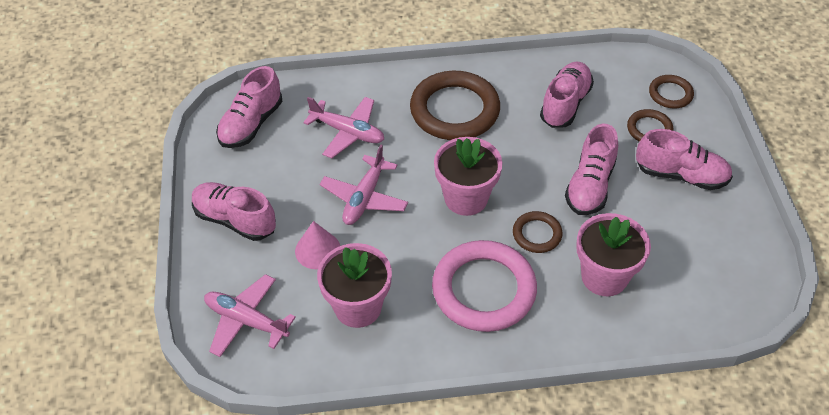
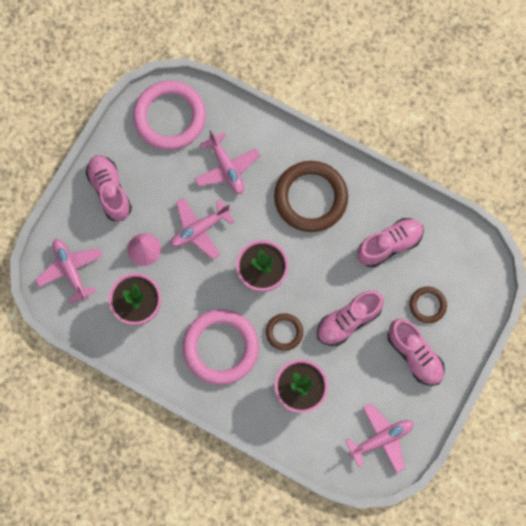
camera: 35 degrees right, 25 degrees up
pink shoe [216,66,282,148] -> pink ring [133,81,206,150]
brown ring [649,75,694,109] -> none
none -> pink plane [345,403,414,473]

